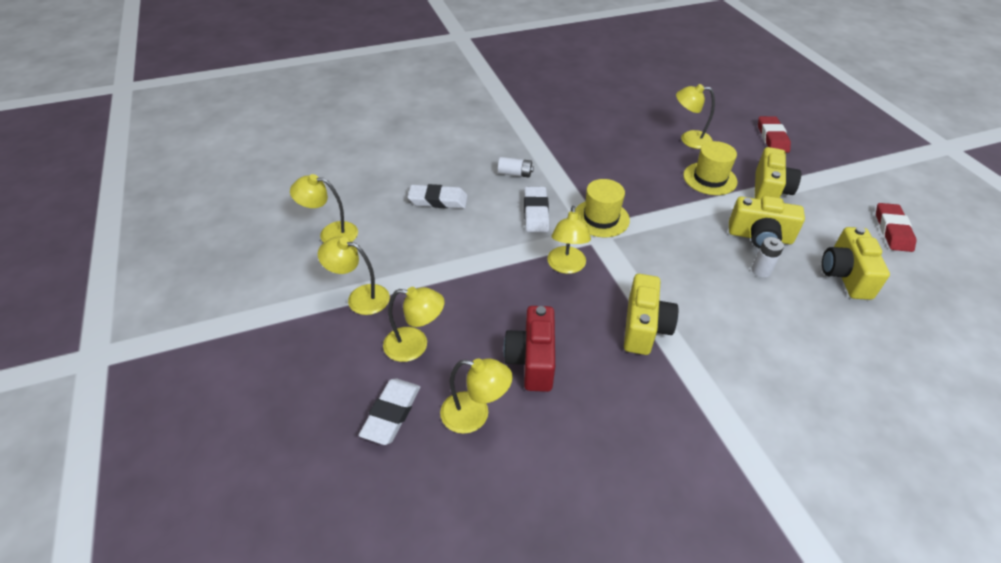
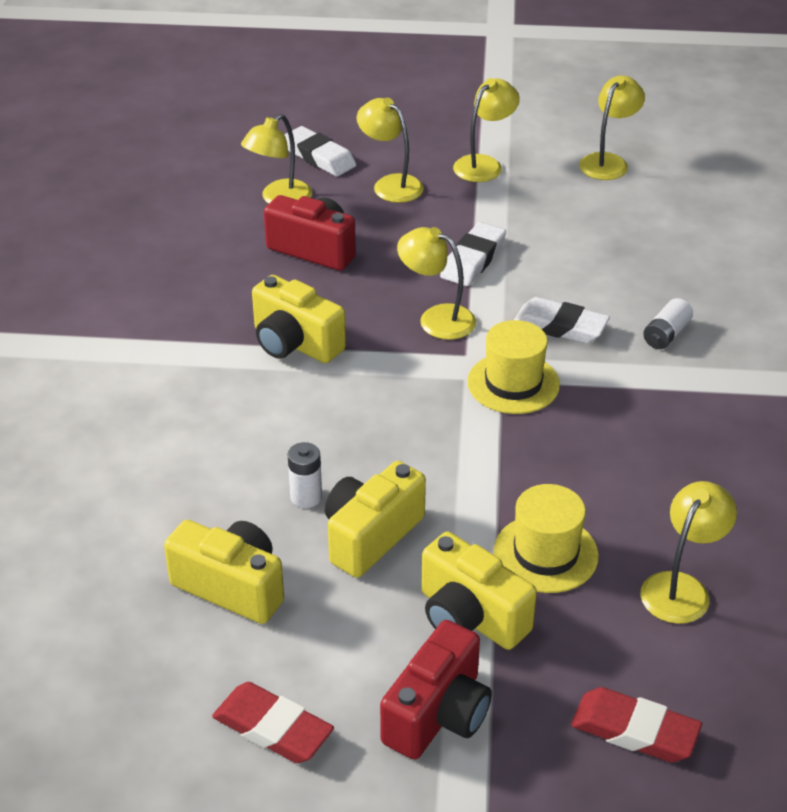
camera: 115 degrees right, 5 degrees down
yellow lamp [383,287,445,362] -> yellow lamp turned 105 degrees clockwise [357,98,424,203]
white eraser [407,184,468,208] -> white eraser moved to [440,222,506,286]
none -> red camera [380,620,492,760]

